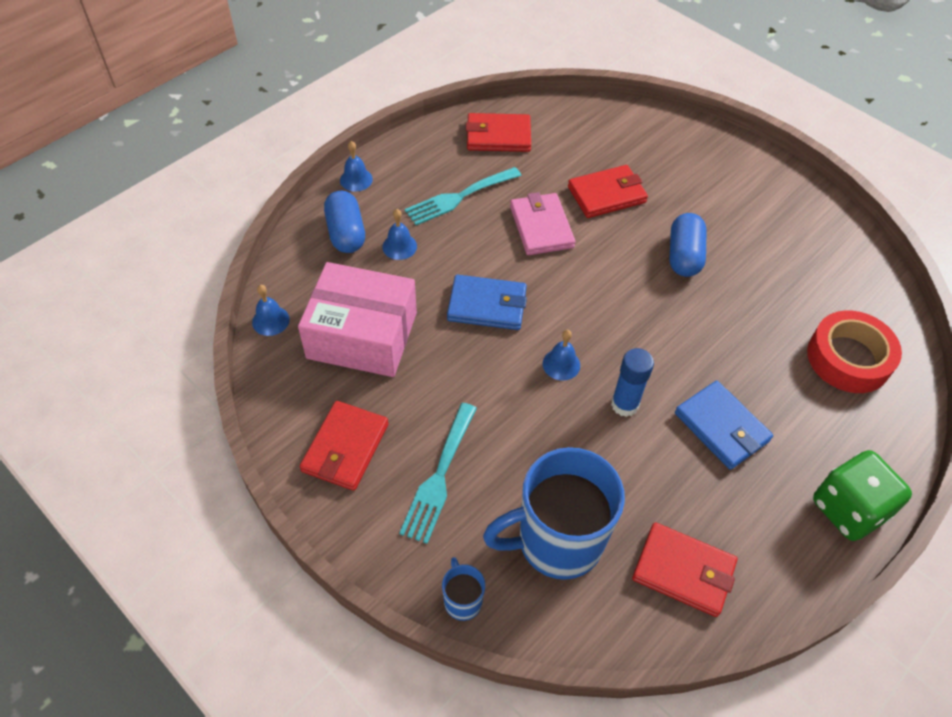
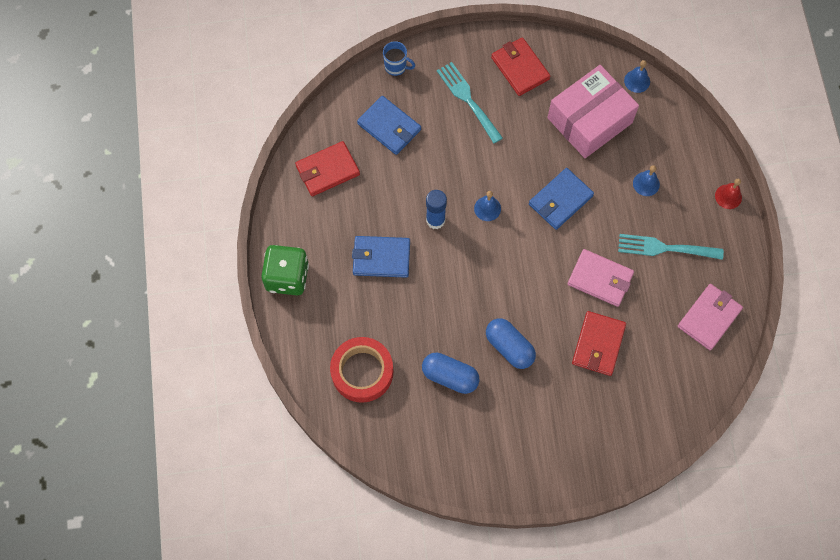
camera: 130 degrees right, 15 degrees up
blue capsule [324,191,365,253] -> blue capsule moved to [422,353,480,394]
blue bell [340,141,373,192] -> red bell [715,179,742,209]
turquoise fork [405,167,521,225] -> turquoise fork turned 90 degrees counterclockwise [618,234,724,260]
red wallet [466,113,531,152] -> pink wallet [678,284,743,350]
blue mug [483,447,625,580] -> blue wallet [357,96,421,155]

